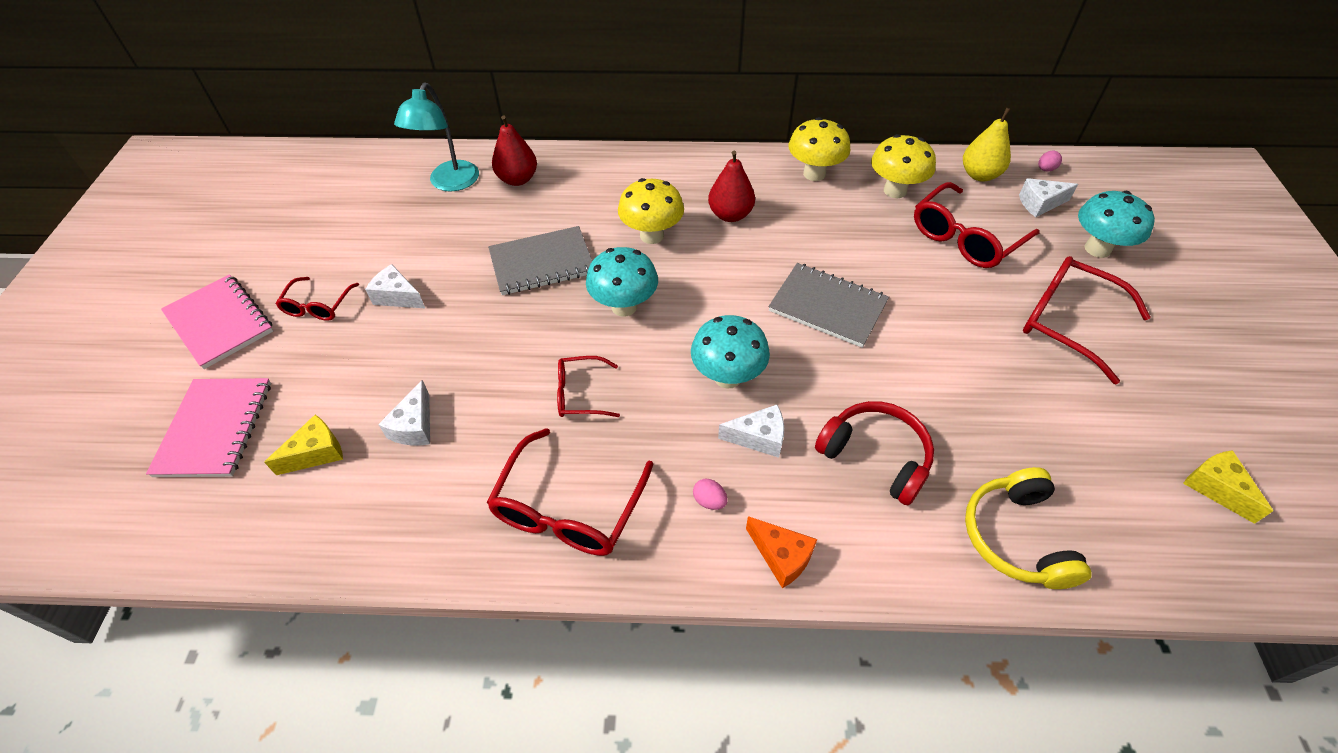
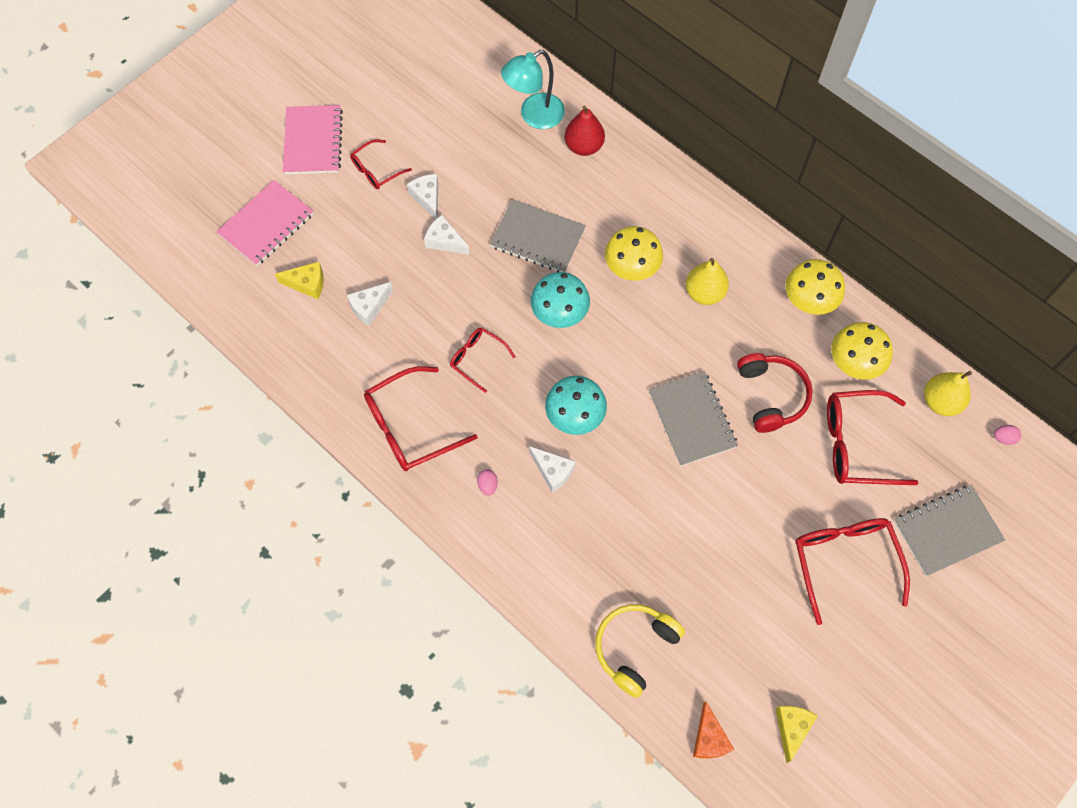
camera: 40 degrees right, 15 degrees up
red pear [708,151,755,222] -> yellow pear [686,258,729,305]
orange cheese [746,516,817,588] -> orange cheese moved to [693,702,734,758]
red headphones [815,401,934,505] -> red headphones moved to [737,353,813,433]
white cheese [1019,178,1078,217] -> white cheese moved to [424,215,469,254]
turquoise mushroom [1078,191,1155,258] -> grey notebook [894,485,1005,576]

